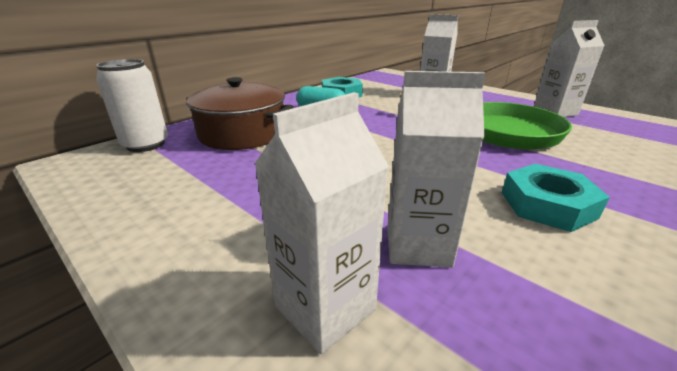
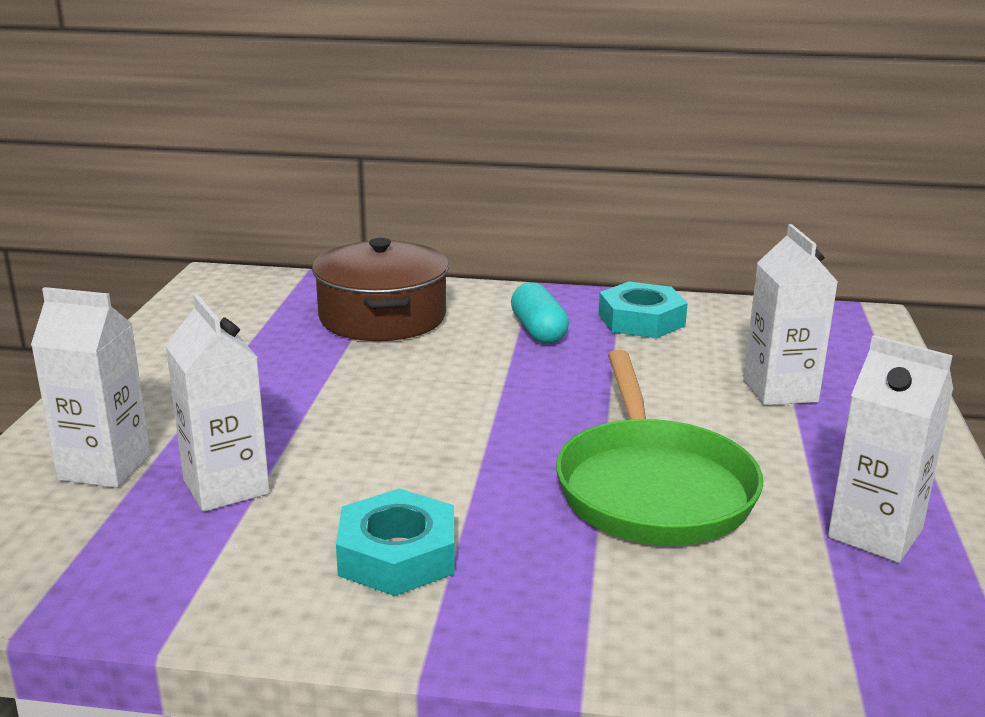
camera: 55 degrees right, 5 degrees down
white can [96,59,168,152] -> none

